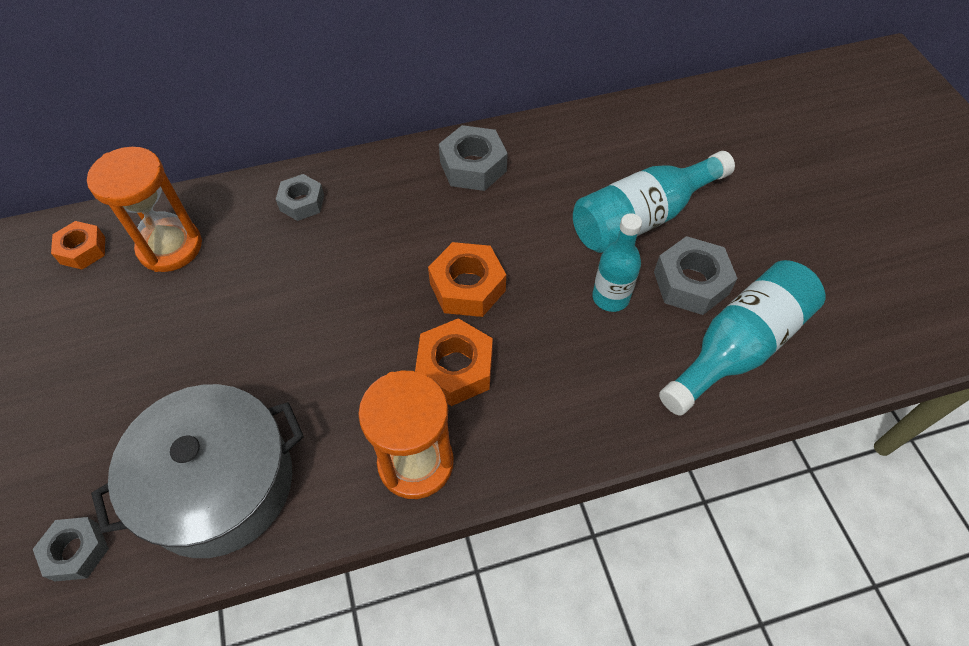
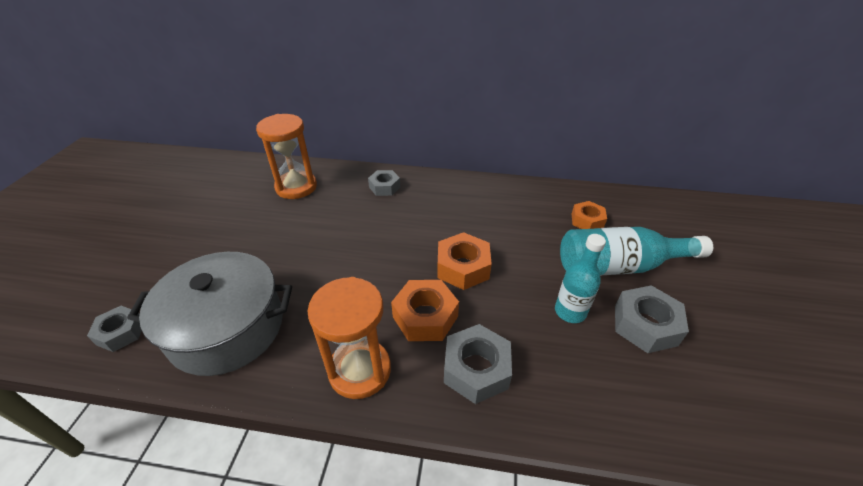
camera: 25 degrees right, 15 degrees down
orange nut [51,221,105,270] -> orange nut moved to [572,201,607,229]
grey nut [439,125,508,191] -> grey nut moved to [444,324,512,404]
turquoise bottle [659,260,826,416] -> none

